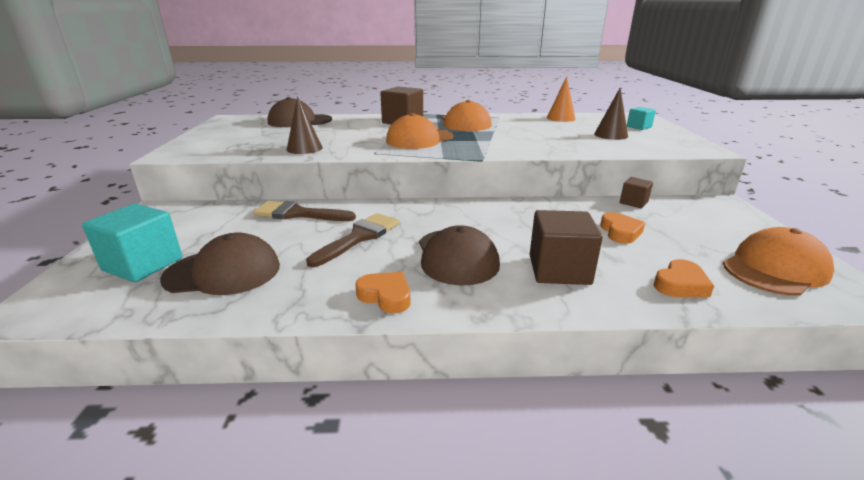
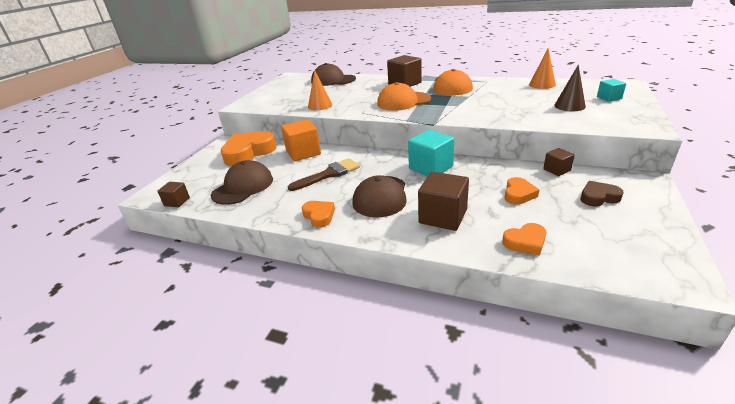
camera: 25 degrees right, 5 degrees up
turquoise cube [82,204,182,282] -> turquoise cube moved to [408,130,454,176]
brown cap [160,233,280,295] -> brown cap turned 75 degrees counterclockwise [211,160,273,205]
brown brush [253,201,356,221] -> orange cube [281,119,321,161]
brown cone [287,96,323,154] -> orange cone [308,70,332,110]
orange cap [723,227,834,296] -> none
none -> brown cube [157,182,190,207]
none -> orange heart [221,131,277,166]
none -> brown heart [581,181,624,207]

